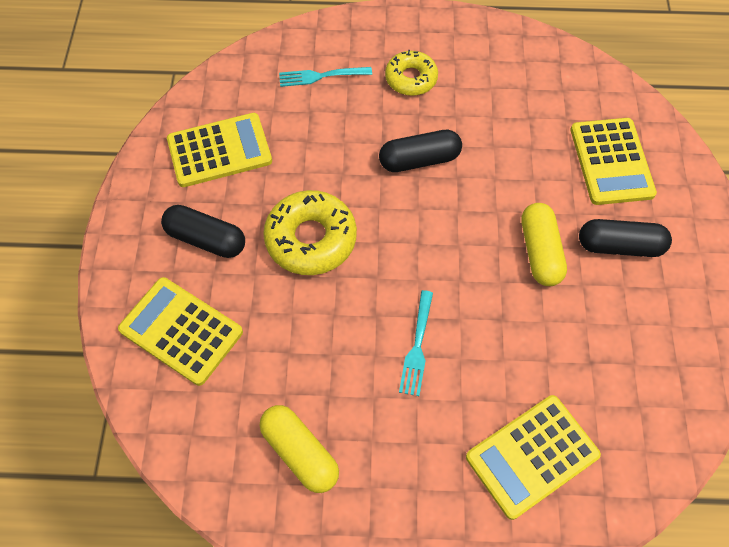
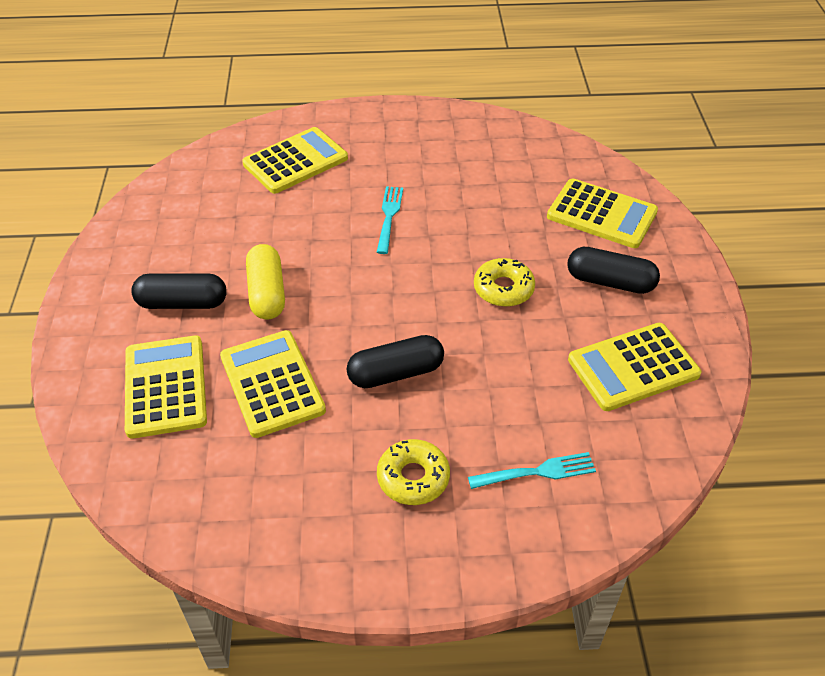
camera: 175 degrees right, 15 degrees down
yellow capsule [260,405,339,493] -> none
yellow donut [263,190,357,275] -> yellow donut [474,258,535,307], size x0.64
none -> yellow calculator [220,330,326,438]

